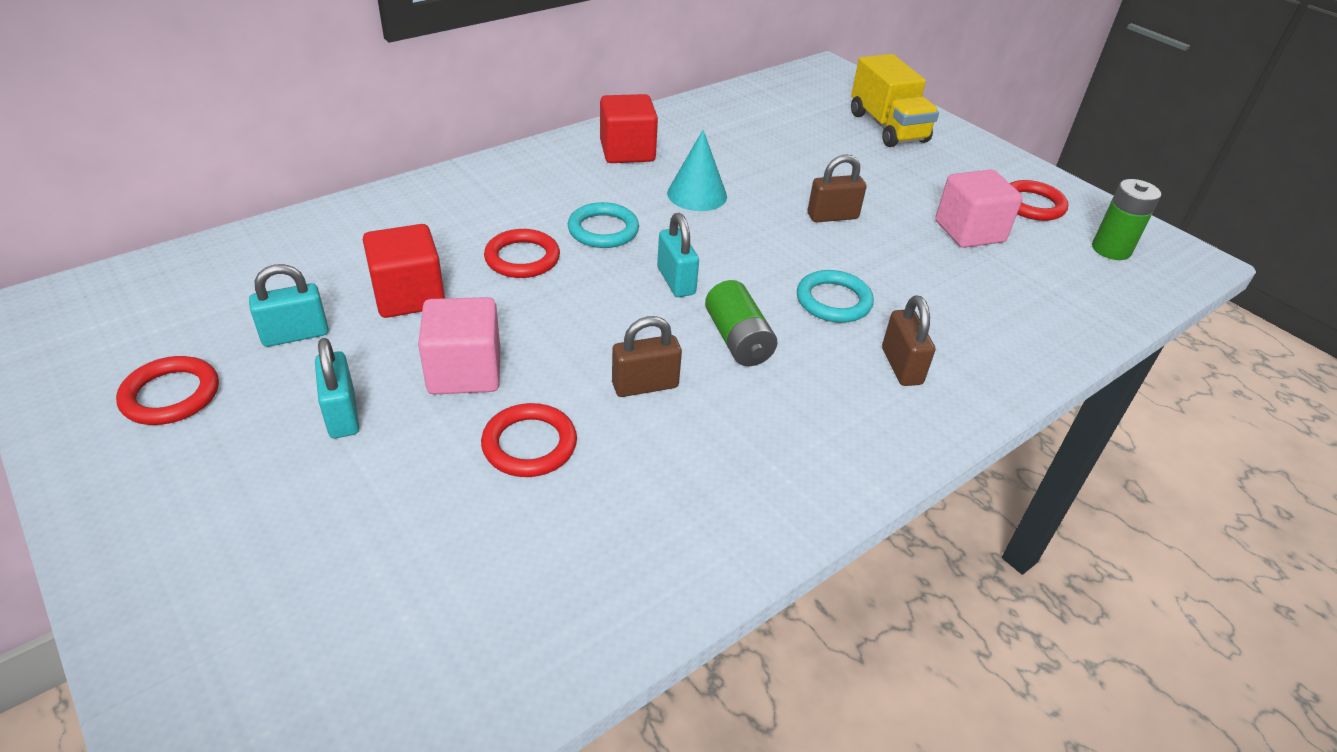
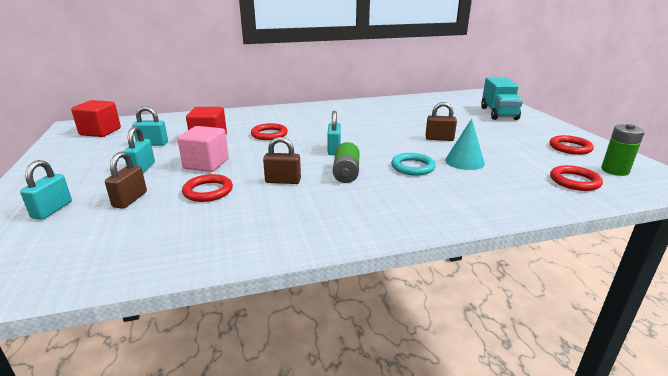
camera: 25 degrees right, 15 degrees down
red ring [116,356,219,425] -> red ring moved to [550,165,603,191]
turquoise ring [568,202,639,248] -> none
red cube [600,94,658,163] -> red cube moved to [71,100,121,137]
turquoise cone [667,130,727,211] -> turquoise cone moved to [445,119,485,170]
yellow truck [851,54,939,147] -> turquoise truck [481,77,523,120]
brown padlock [882,296,935,386] -> brown padlock moved to [105,152,147,209]
pink cube [935,170,1023,248] -> none
none -> turquoise padlock [20,160,72,220]

